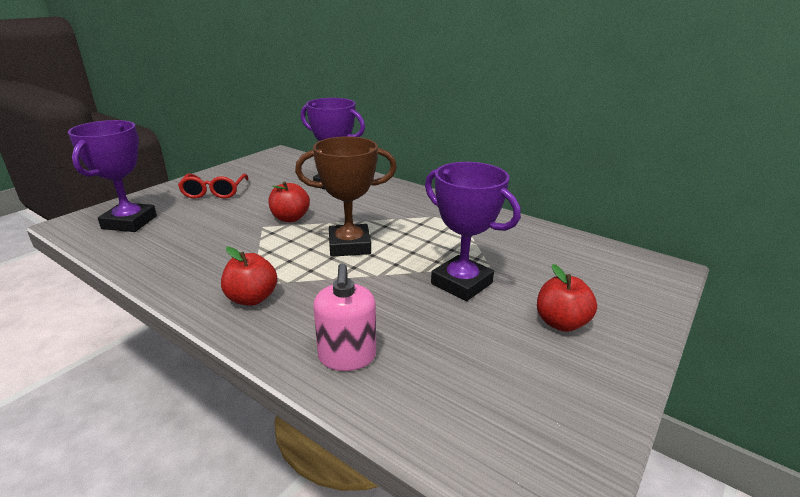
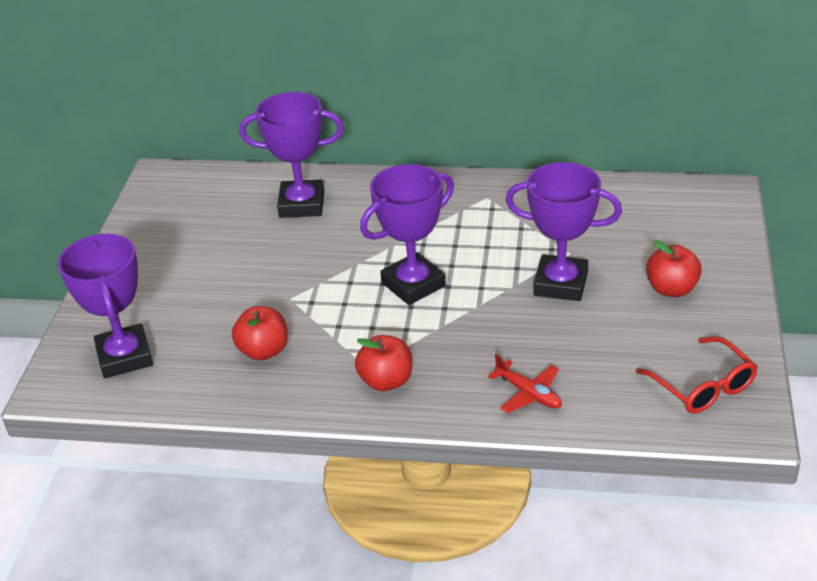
camera: 25 degrees left, 10 degrees up
red glasses [178,174,248,199] -> red glasses moved to [636,336,758,414]
red apple [268,181,310,222] -> red apple moved to [232,306,288,360]
brown trophy [295,136,397,257] -> purple trophy [360,164,454,305]
pink soap dispenser [313,263,376,371] -> red plane [488,354,562,413]

